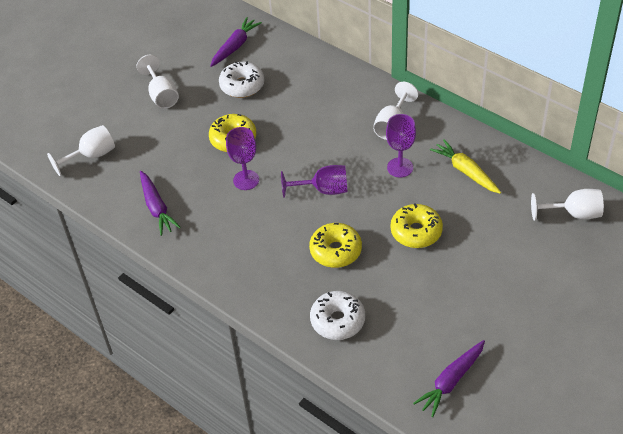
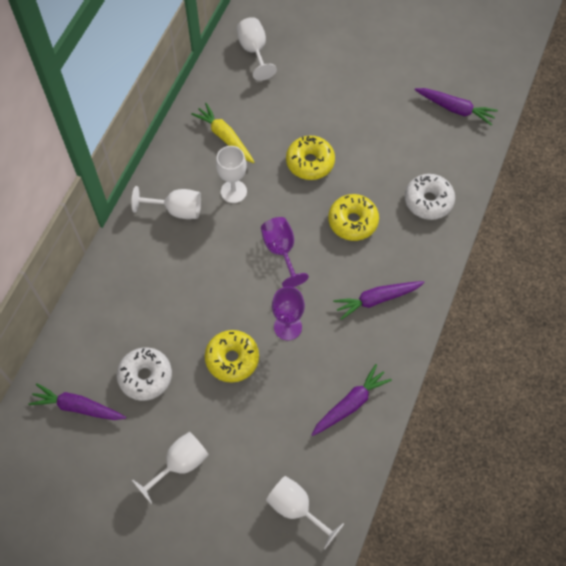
camera: 110 degrees left, 15 degrees up
purple goblet [386,114,416,178] -> white goblet [216,146,247,203]
yellow carrot [430,139,501,194] -> yellow carrot turned 105 degrees clockwise [191,103,255,163]
none -> purple carrot [333,281,425,320]

